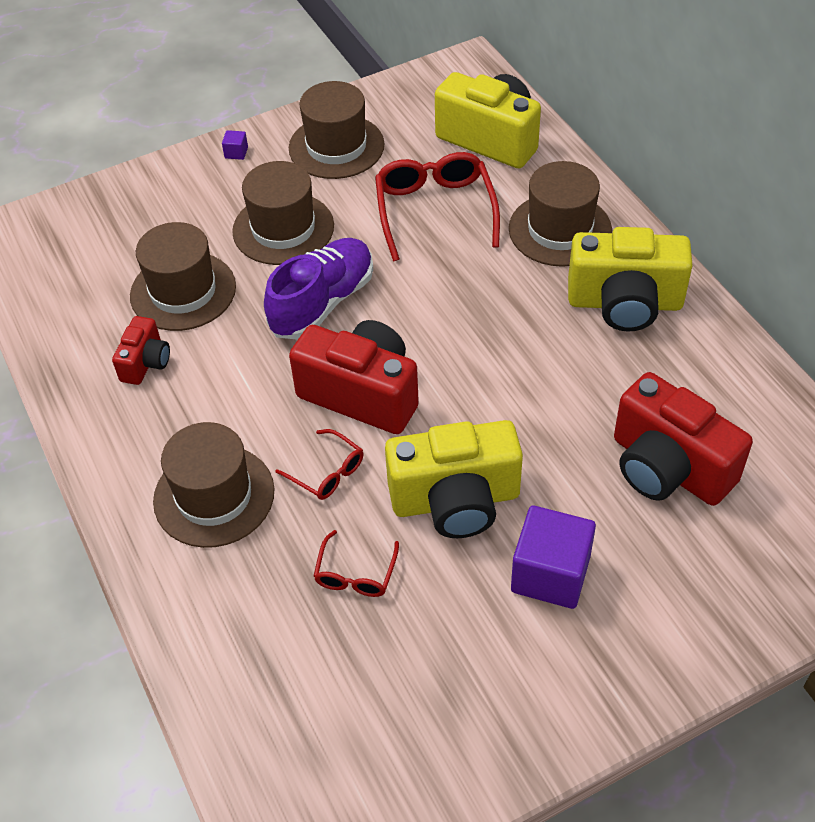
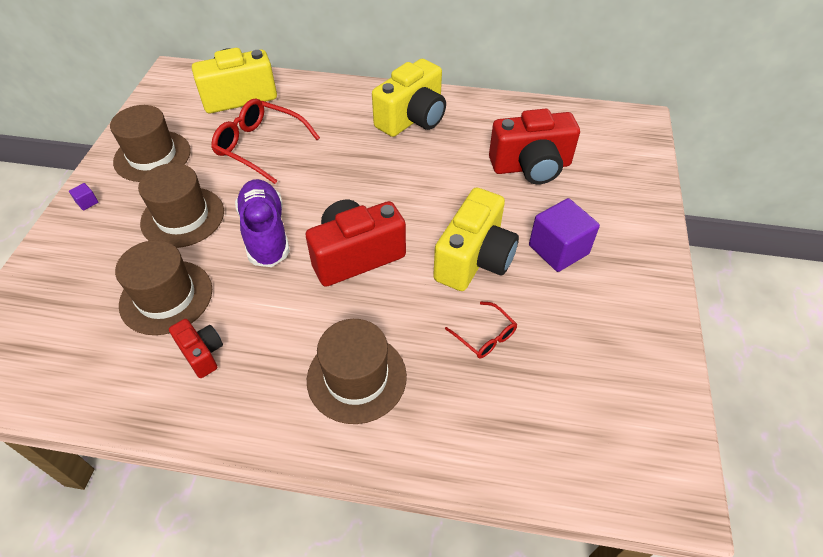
camera: 55 degrees left, 0 degrees up
red glasses [275,429,364,500] -> none
brown hat [509,161,612,267] -> none

